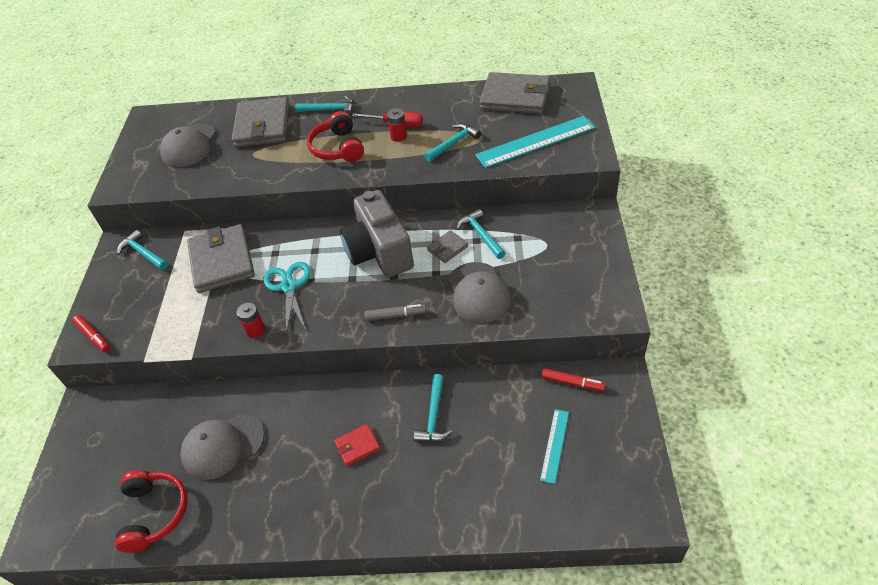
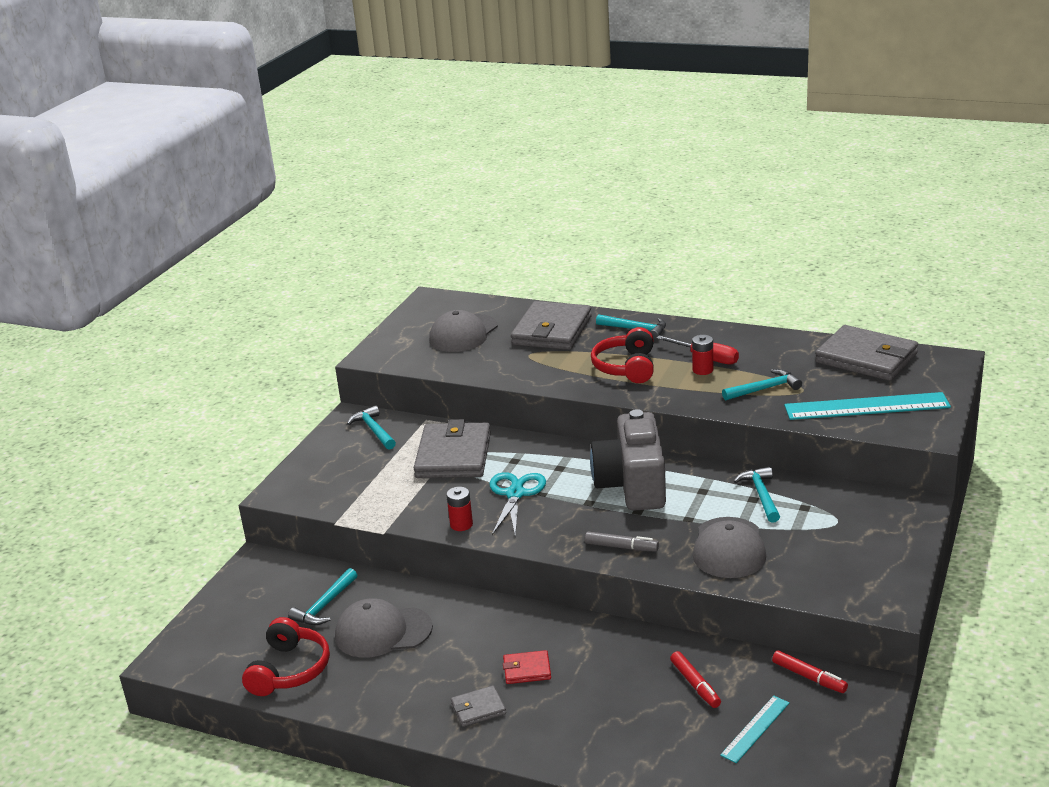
camera: 20 degrees right, 20 degrees down
red marker [72,315,110,352] -> red marker moved to [670,651,721,708]
turquoise hammer [414,374,453,442] -> turquoise hammer moved to [288,568,357,625]
grey wallet [427,230,468,263] -> grey wallet moved to [451,685,506,727]

